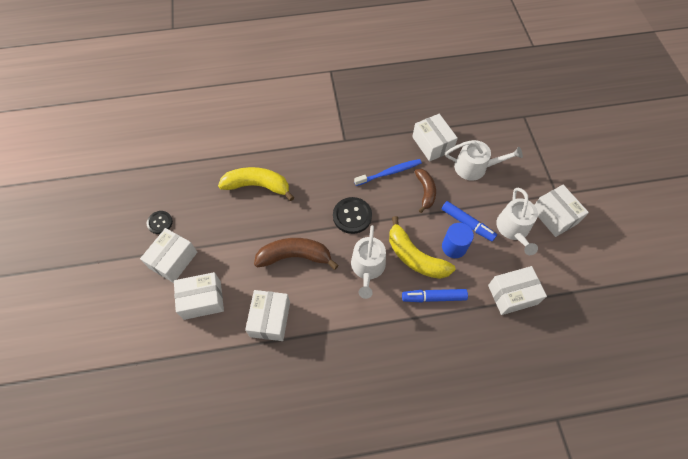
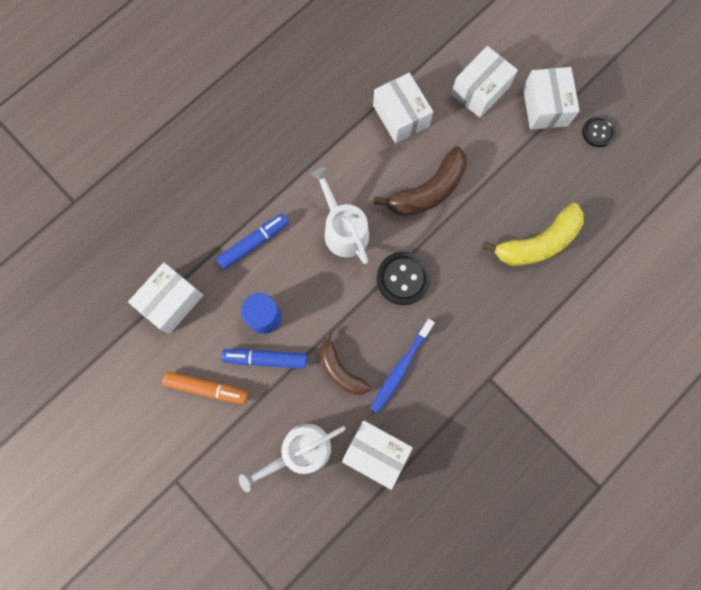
camera: 145 degrees right, 15 degrees up
yellow banana [389,216,455,279] -> none
white watering can [496,188,538,255] -> orange marker [162,372,248,404]
white box [535,185,589,237] -> none

